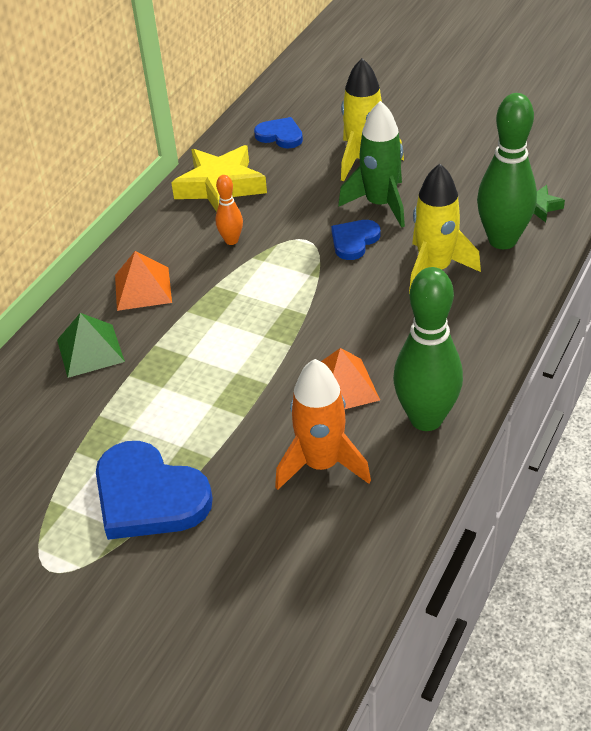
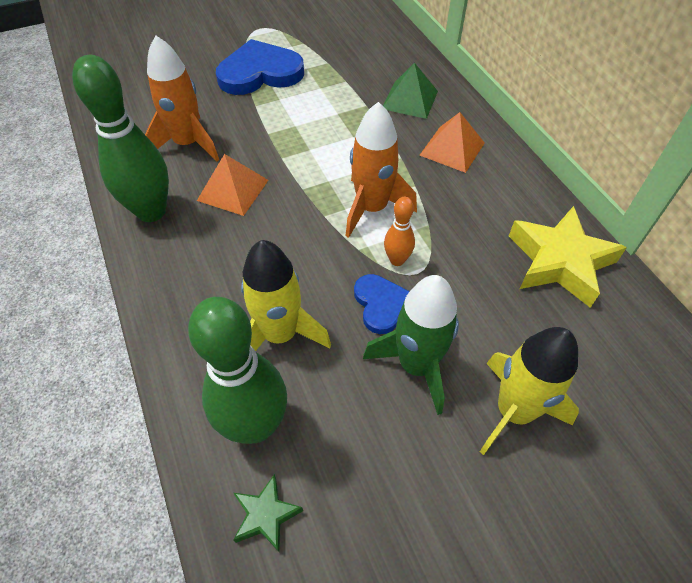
camera: 125 degrees right, 10 degrees up
orange bowling pin [216,175,243,245] -> orange bowling pin moved to [384,197,415,266]
blue heart [254,117,303,149] -> none
none -> orange rocket [346,102,417,238]

